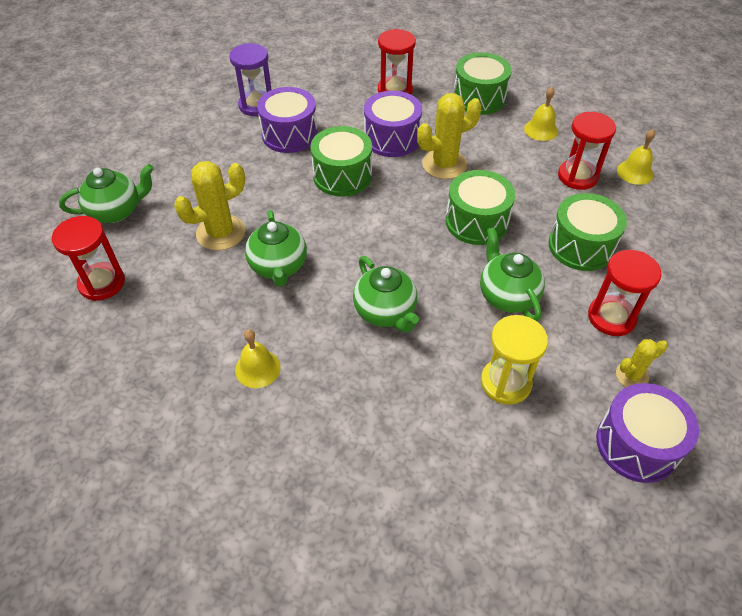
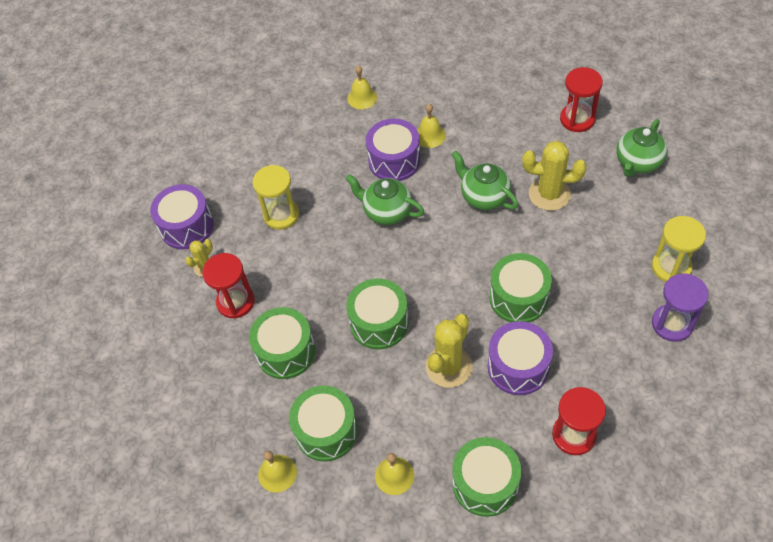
camera: 150 degrees right, 5 degrees up
yellow cactus [174,161,245,251] -> yellow cactus turned 75 degrees clockwise [522,141,587,211]
purple drum [257,87,318,153] -> purple drum moved to [366,119,421,181]
green teapot [480,227,545,322] -> none
red hourglass [558,112,616,190] -> green drum [289,386,358,462]
none -> yellow bell [347,66,377,109]
none -> yellow hourglass [652,216,706,282]

